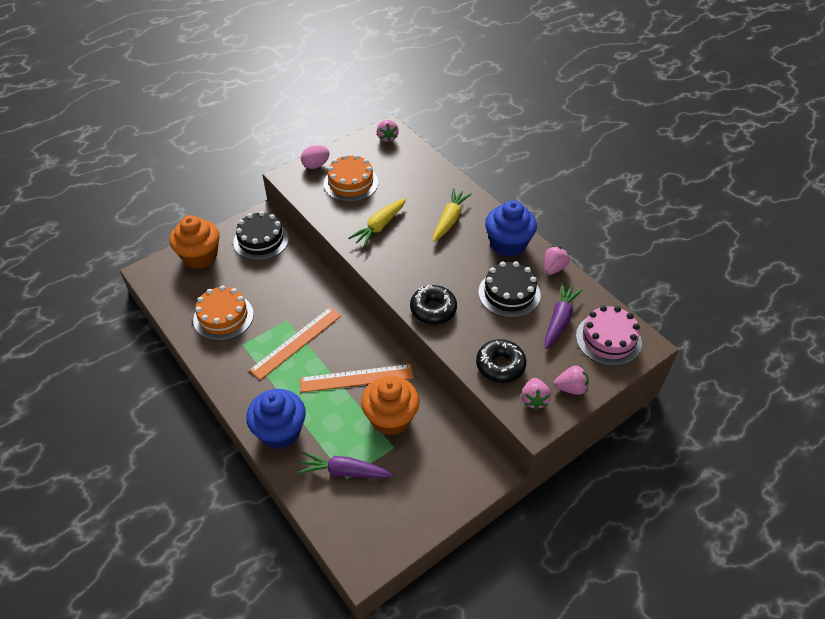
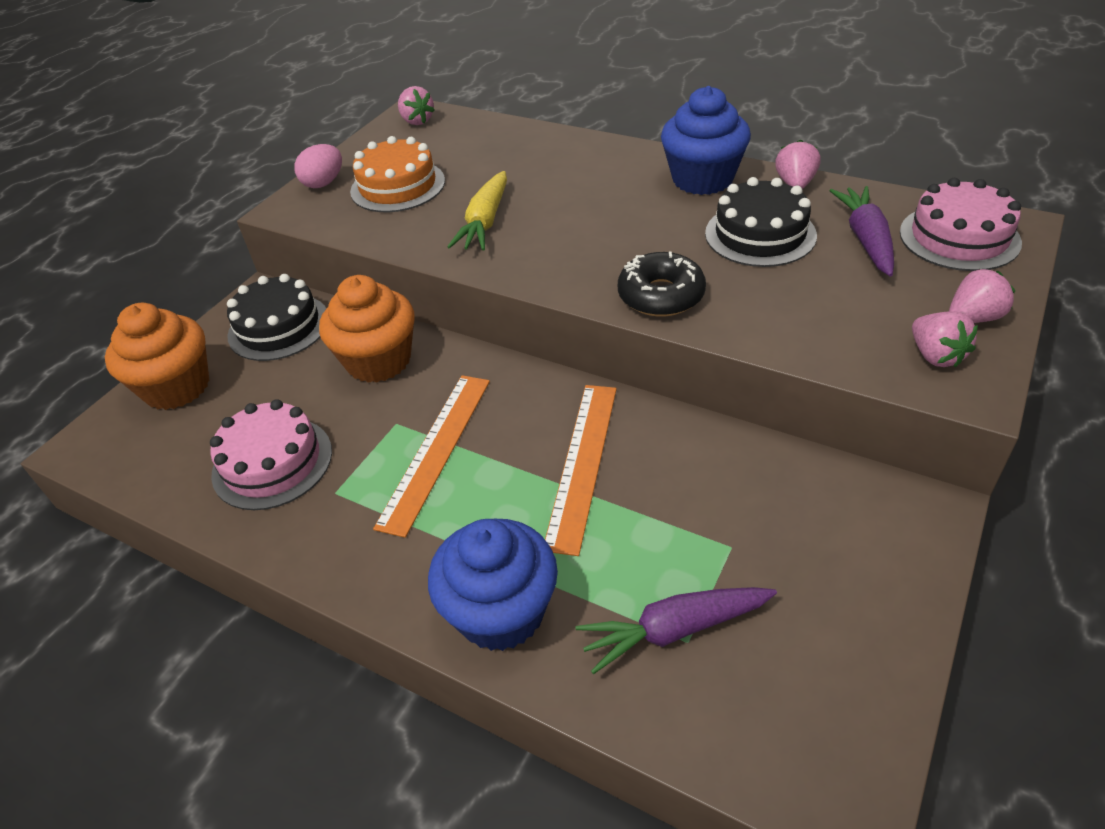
camera: 20 degrees left, 5 degrees down
orange cake [193,285,254,341] -> pink cake [210,399,332,510]
orange ruler [300,364,413,393] -> orange ruler turned 45 degrees counterclockwise [545,385,617,556]
orange cupcake [361,376,419,435] -> orange cupcake moved to [319,275,415,383]
yellow carrot [433,188,472,242] -> none
black donut [476,339,526,383] -> none

